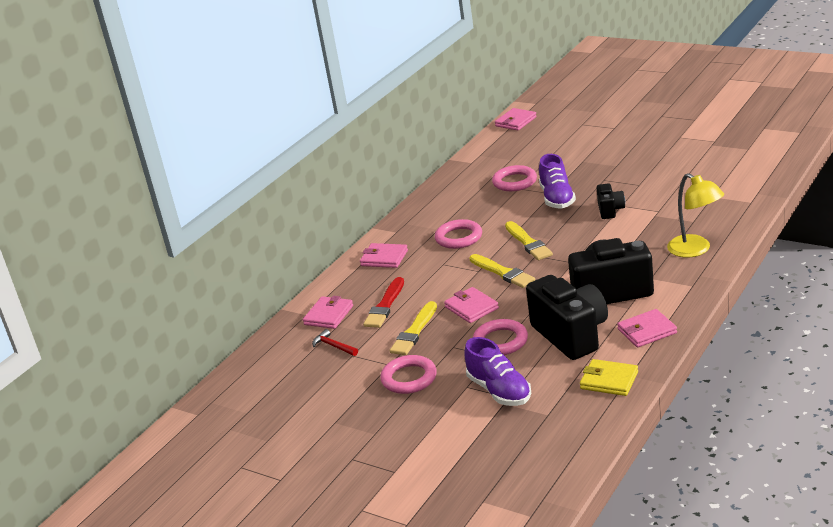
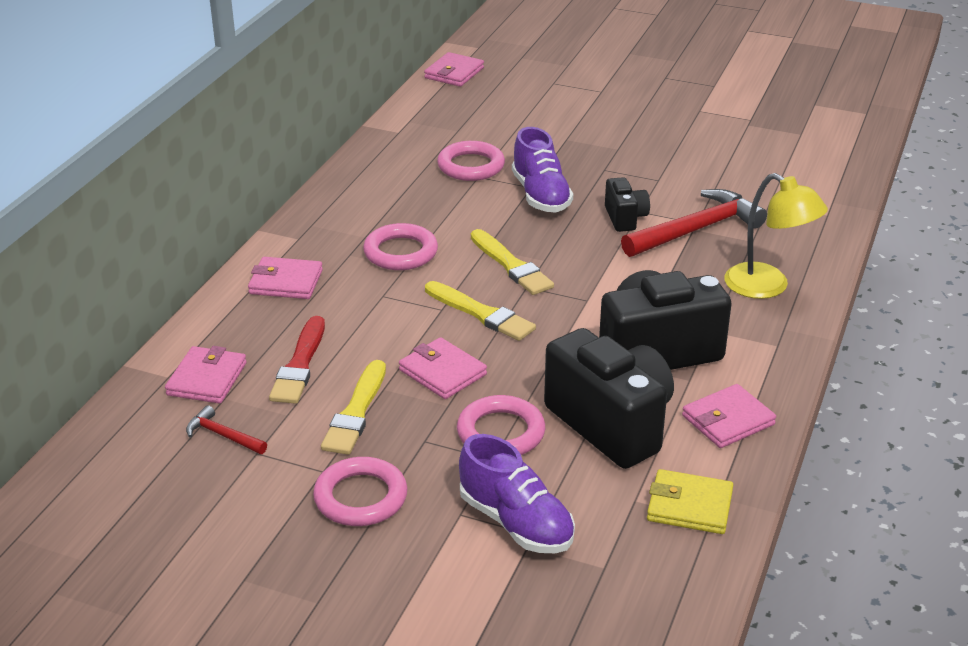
camera: 15 degrees left, 5 degrees up
none -> red hammer [621,189,767,257]

